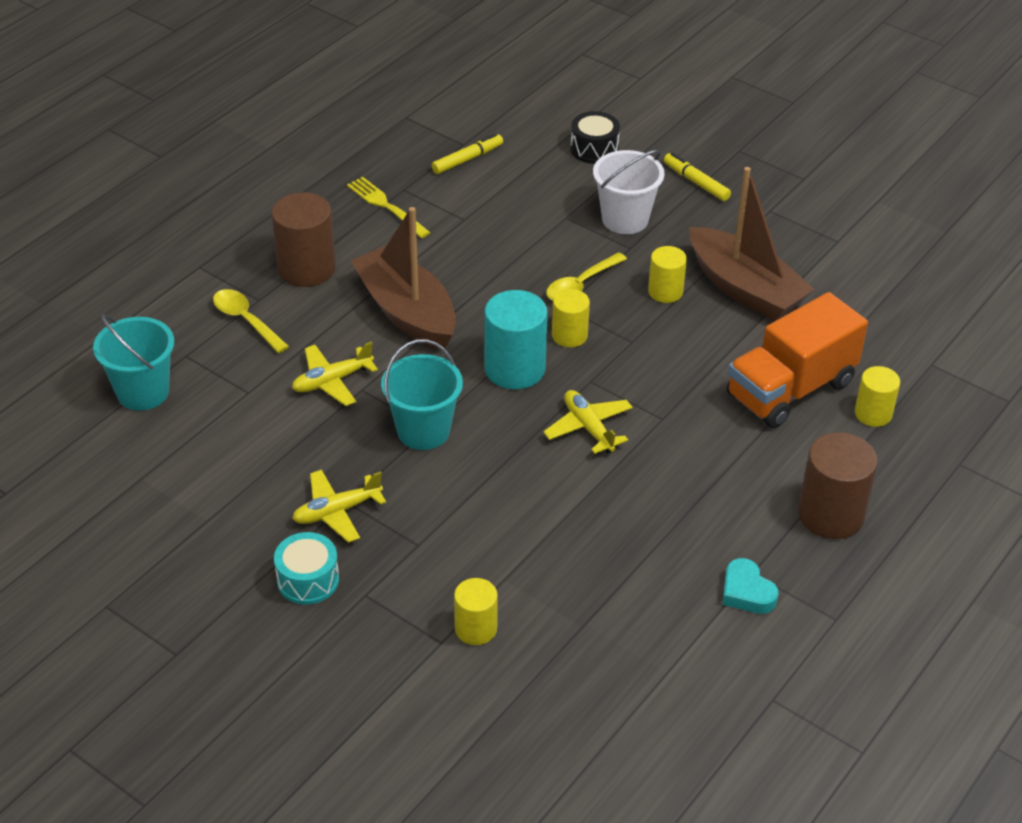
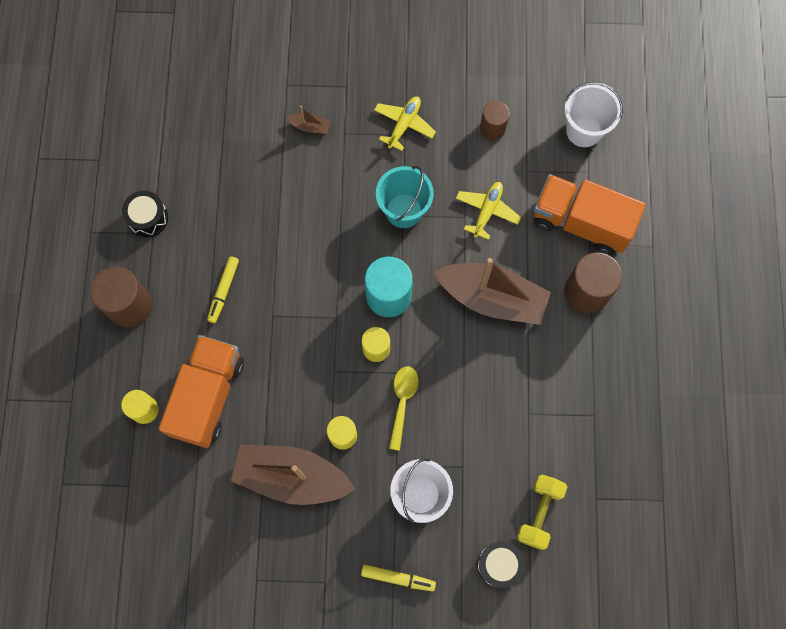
camera: 145 degrees right, 30 degrees up
turquoise bucket [93,314,174,411] -> white bucket [565,82,623,147]
yellow spoon [213,289,289,353] -> orange truck [534,174,646,255]
turquoise drum [274,532,339,605] -> none
yellow fork [347,177,431,238] -> none
yellow marker [431,133,503,174] -> yellow marker moved to [207,256,239,323]
yellow cylinder [454,578,498,645] -> none
yellow plane [543,390,633,454] -> none
turquoise heart [723,558,778,614] -> black drum [122,191,168,237]
none -> brown boat [286,106,331,134]
none -> brown cylinder [480,101,510,140]
none -> yellow dumbbell [516,475,567,550]

